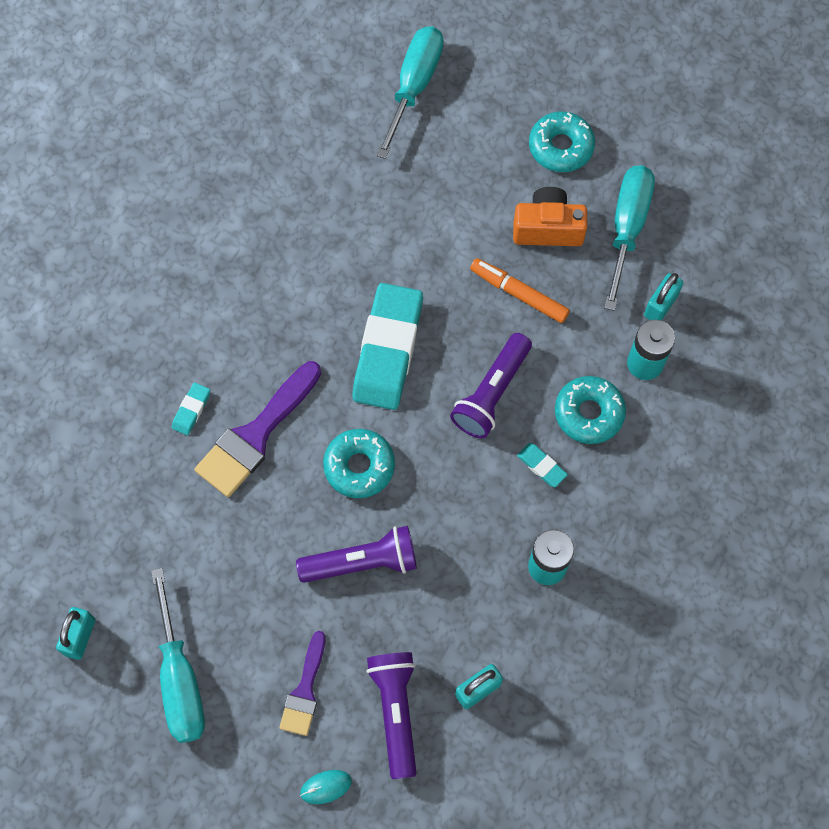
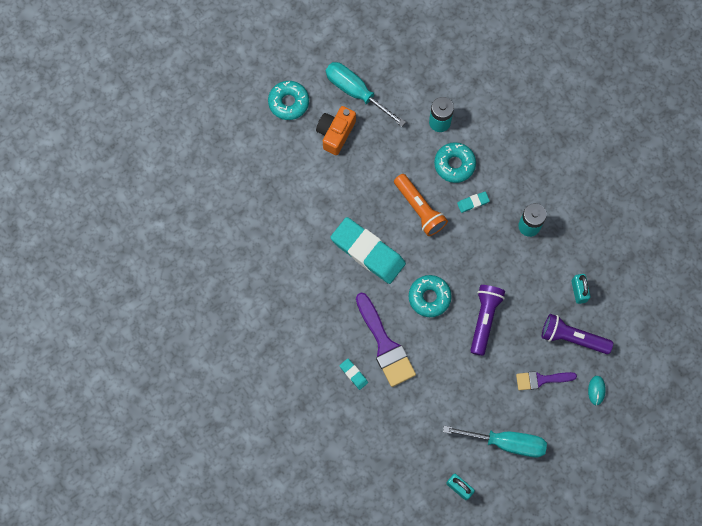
camera: 65 degrees left, 5 degrees up
purple brush [279,631,326,736] -> purple brush turned 135 degrees clockwise [516,371,577,390]
turquoise screwdriver [376,26,444,159] -> none
purple flashlight [450,333,532,438] -> orange flashlight [394,174,448,236]
orange marker [470,258,570,323] -> none
turquoise padlock [644,273,683,321] -> none

